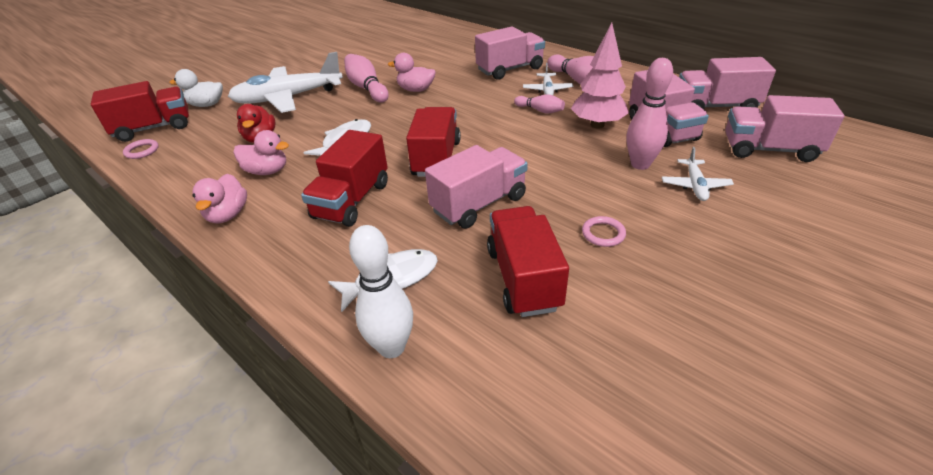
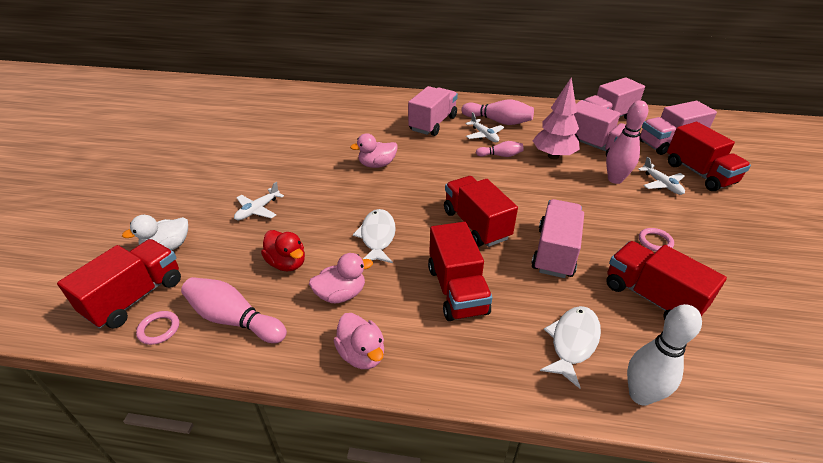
camera: 35 degrees left, 0 degrees up
white plane [228,52,343,113] -> white plane [234,182,284,220], size x0.46
pink bowling pin [344,54,389,103] -> pink bowling pin moved to [181,277,287,343]
none -> red truck [667,122,751,191]

